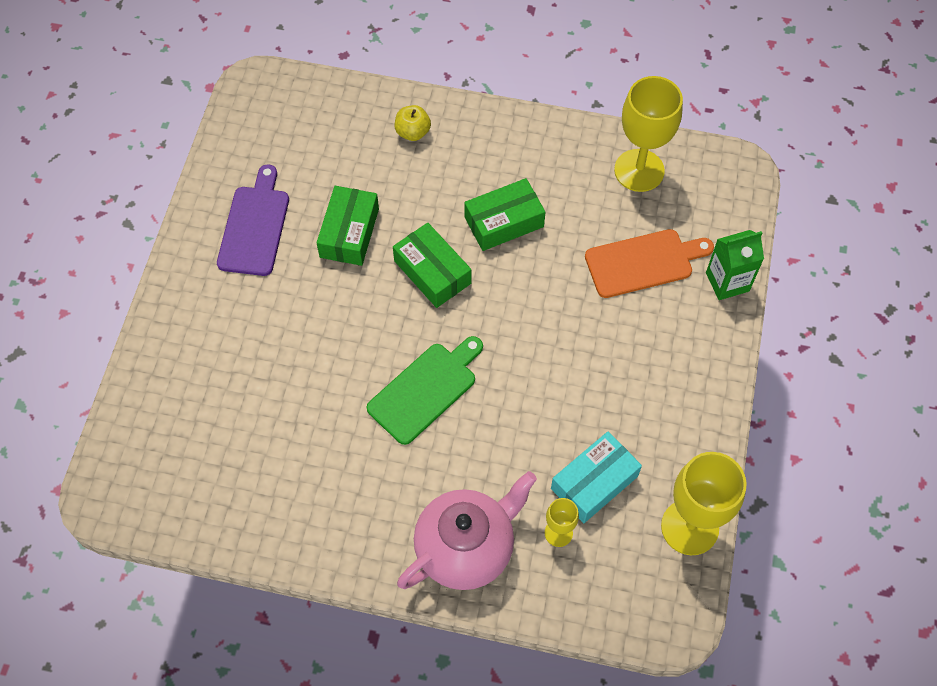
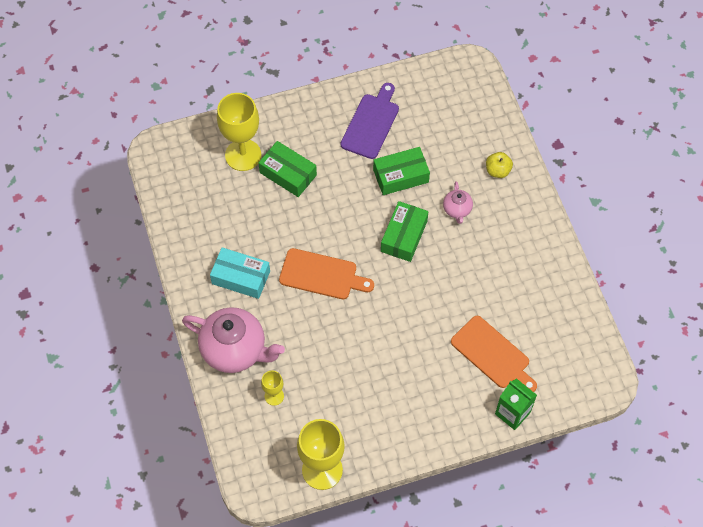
camera: 60 degrees right, 0 degrees up
purple cutting board [217,165,289,276] -> purple cutting board turned 45 degrees counterclockwise [340,83,399,159]
green cutting board [367,336,483,445] -> orange cutting board [279,248,374,299]
green box [464,178,546,251] -> green box moved to [258,141,317,197]
turquoise box [551,432,642,523] -> turquoise box moved to [210,247,270,299]
yellow goblet [614,76,683,192] -> yellow goblet moved to [217,93,261,171]
none -> pink teapot [443,181,473,224]

